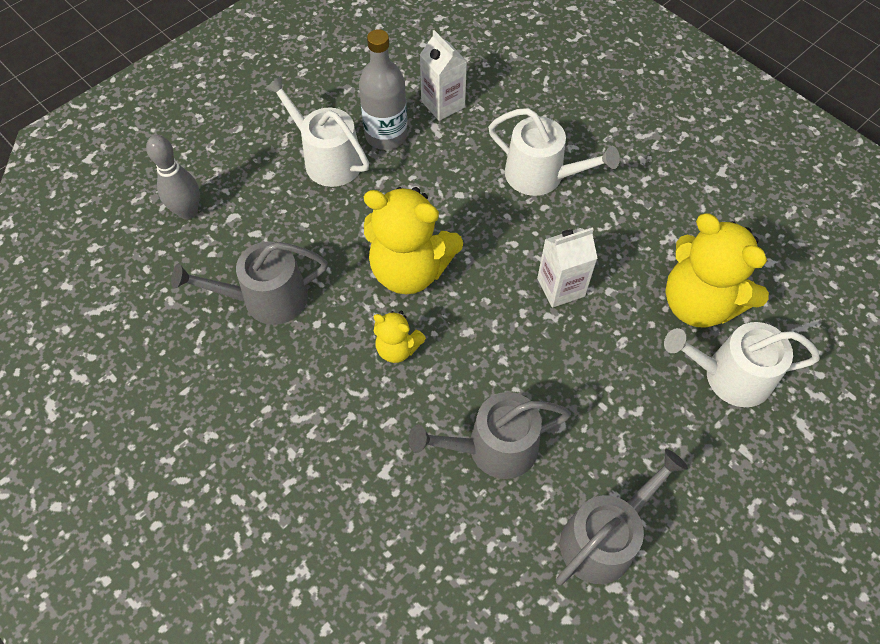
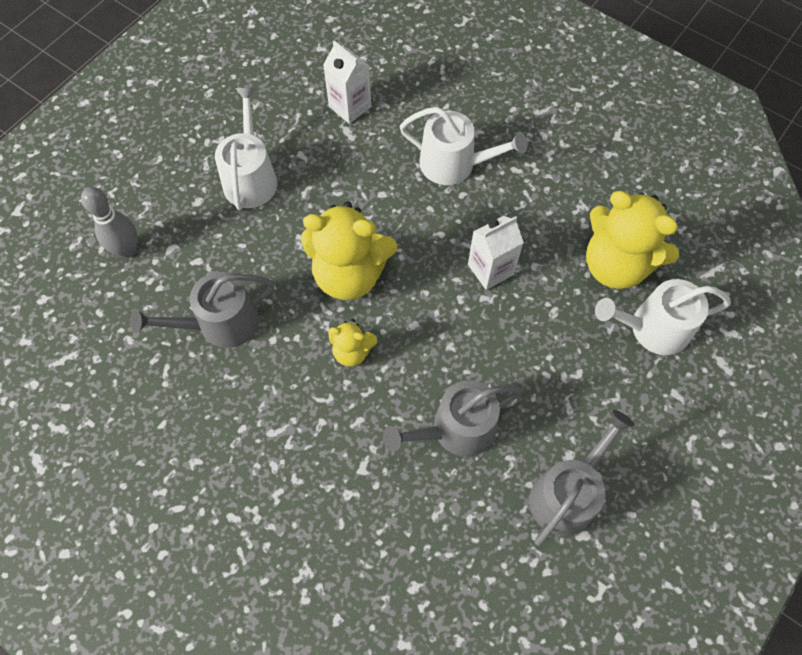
camera: 10 degrees left, 5 degrees up
white watering can [264,75,369,187] -> white watering can turned 60 degrees clockwise [215,88,277,210]
grey bottle [359,29,408,150] -> none

